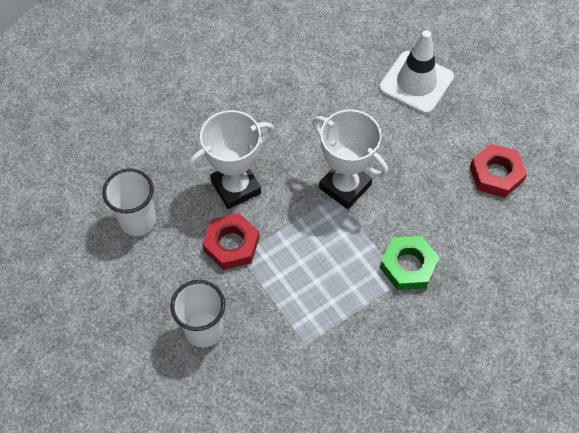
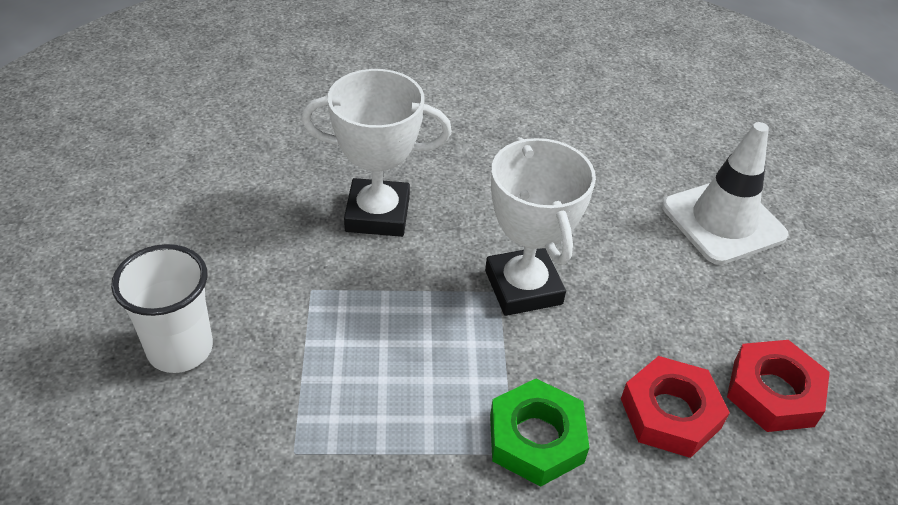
camera: 30 degrees right, 15 degrees down
white cup [102,168,156,236] -> none
red nut [202,213,259,270] -> red nut moved to [621,356,730,458]

